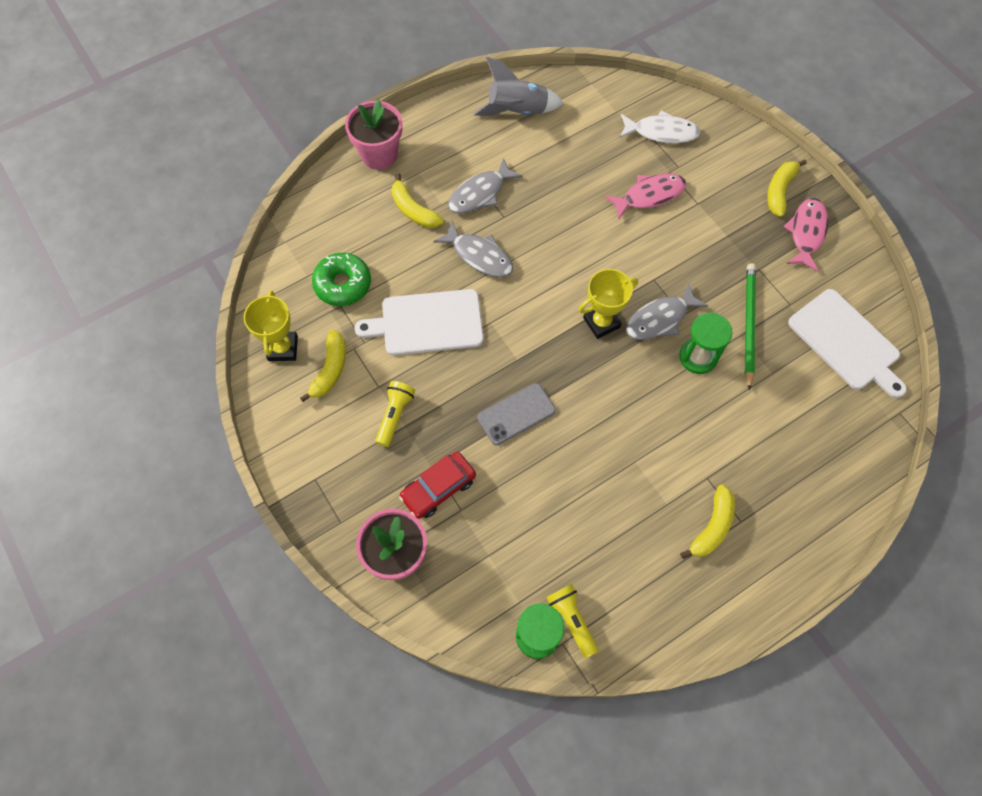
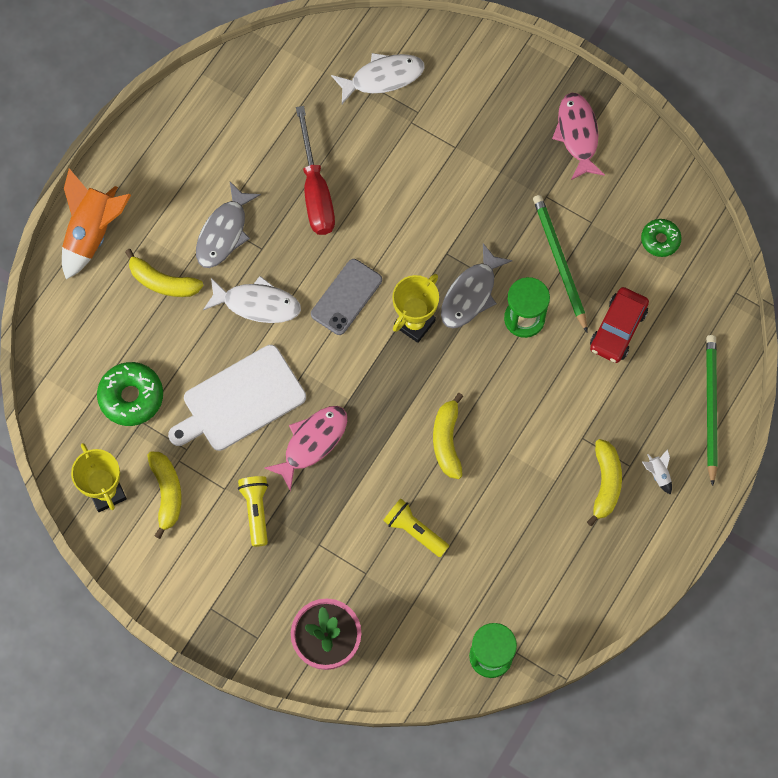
camera: 25 degrees left, 5 degrees up
pink flower pot [345,100,402,170] -> orange rocket [62,168,131,279]
red car [399,452,476,519] -> red car moved to [590,287,649,363]
grey fish [433,221,513,277] -> white fish [203,276,301,323]
grey rocket [474,57,564,116] -> none
grey phone [478,383,556,445] -> grey phone moved to [311,259,382,335]
yellow flashlight [546,584,598,658] -> yellow flashlight moved to [383,499,449,557]
pink fish [605,173,686,220] -> pink fish moved to [264,406,347,492]
yellow banana [767,159,807,217] -> yellow banana moved to [433,393,464,479]
white cutting board [788,289,907,398] -> green donut [641,219,681,257]
none -> red screwdriver [296,106,335,235]
none -> white rocket [642,449,672,495]
none -> green pencil [706,335,718,486]

